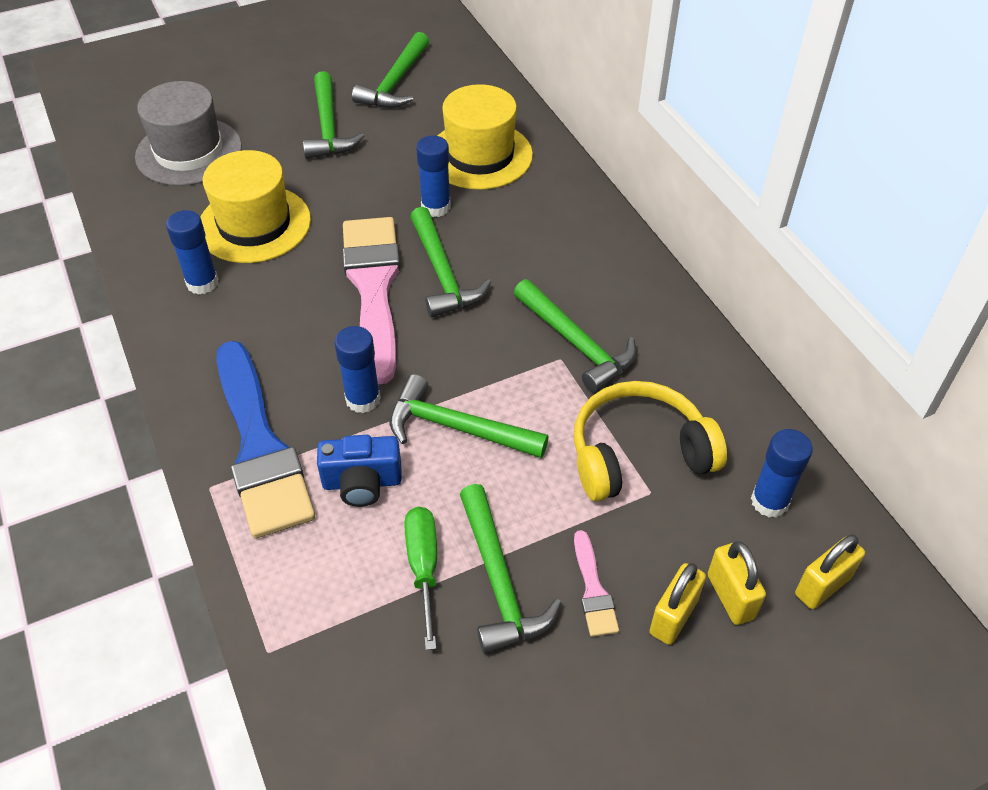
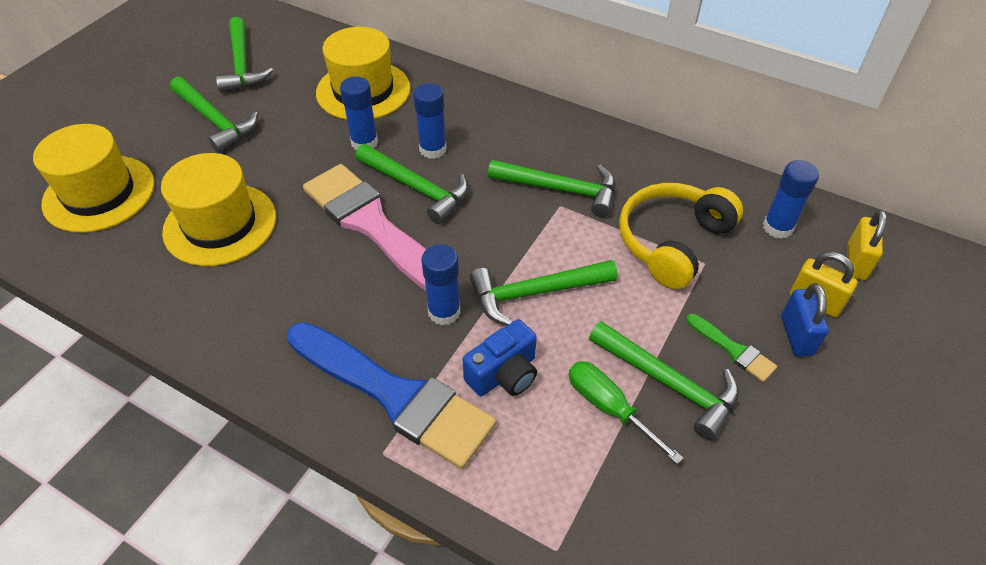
camera: 35 degrees left, 0 degrees up
grey hat [135,81,242,186] -> yellow hat [33,124,154,233]
blue glue stick [166,210,219,294] -> blue glue stick moved to [413,83,446,159]
pink brush [574,530,619,637] -> green brush [686,314,777,382]
yellow padlock [650,563,706,645] -> blue padlock [781,283,829,357]

